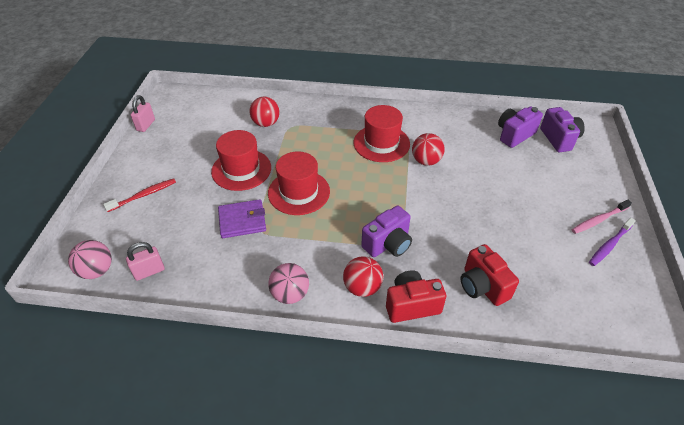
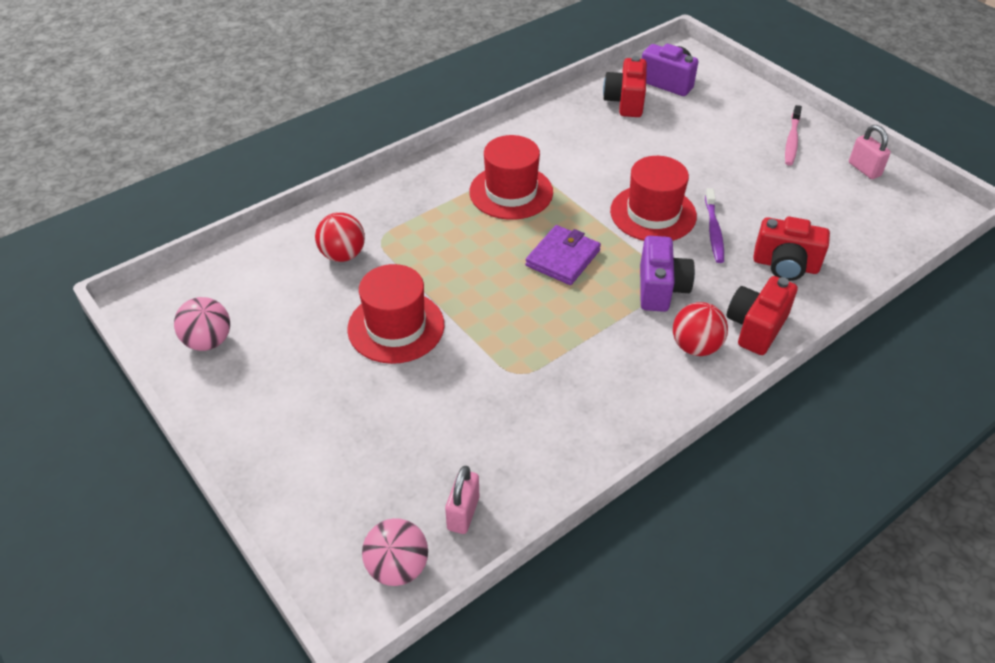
camera: 45 degrees left, 0 degrees up
red toothbrush [103,178,176,212] -> none
pink padlock [131,95,155,132] -> pink padlock moved to [849,125,891,179]
purple wallet [218,199,266,238] -> purple wallet moved to [525,225,601,285]
red hat [268,151,330,215] -> red hat moved to [610,156,697,241]
pink ball [268,263,309,304] -> pink ball moved to [174,297,230,351]
red ball [412,133,444,166] -> none
purple camera [498,106,543,148] -> red camera [603,56,647,117]
purple toothbrush [589,218,636,266] -> purple toothbrush moved to [705,188,724,263]

